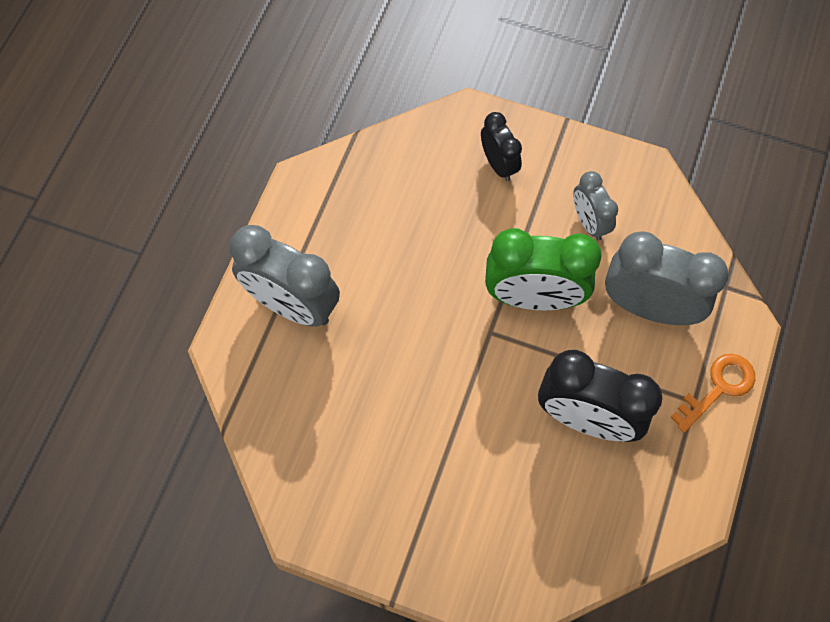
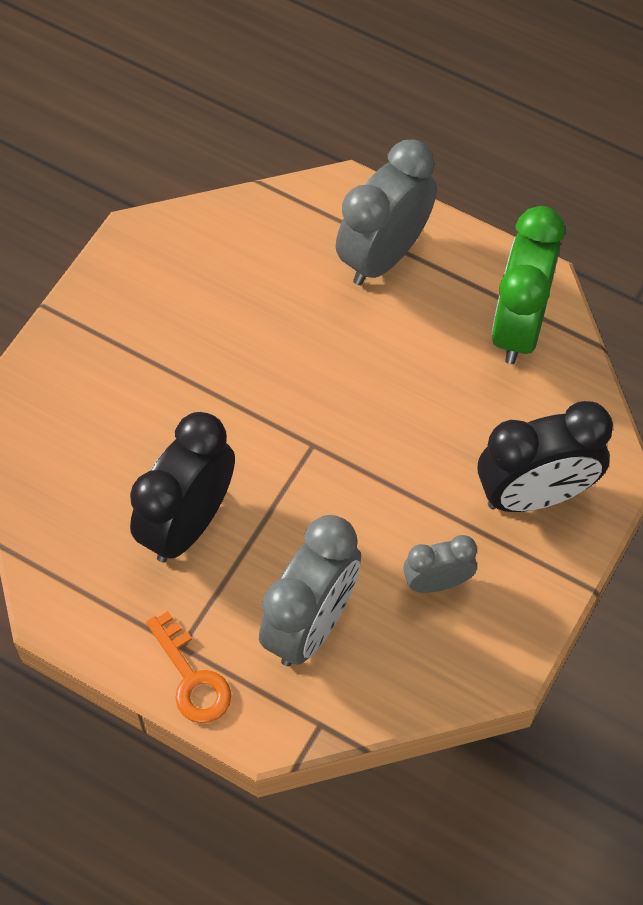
camera: 100 degrees right, 5 degrees down
black clock [481,112,522,181] -> black clock [478,401,613,512], size x1.81
green clock [485,228,602,310] -> green clock moved to [492,206,565,364]

